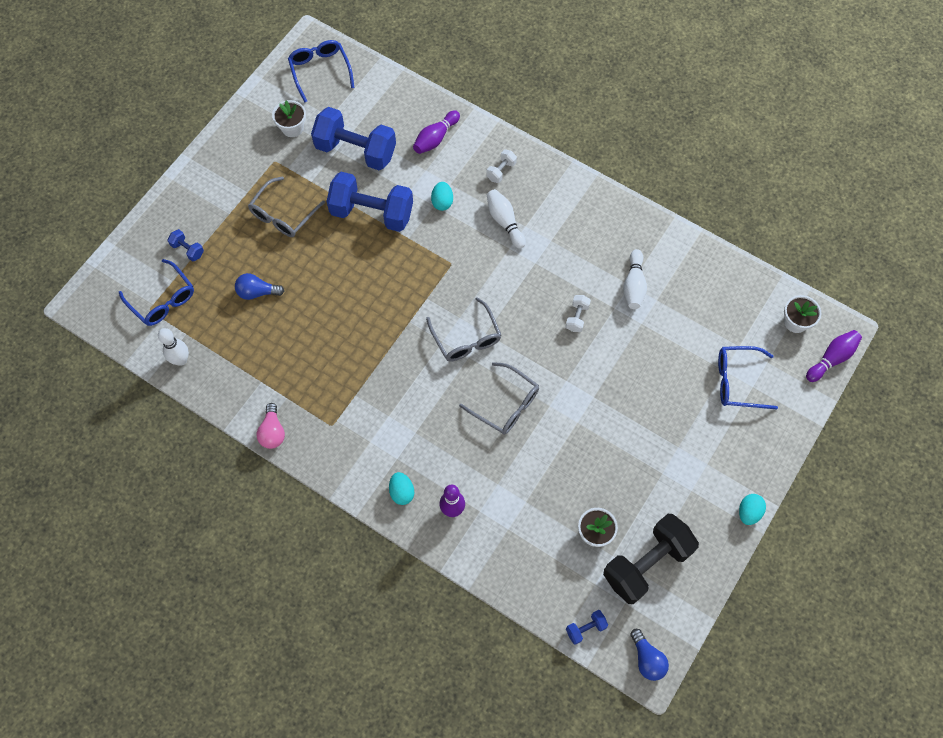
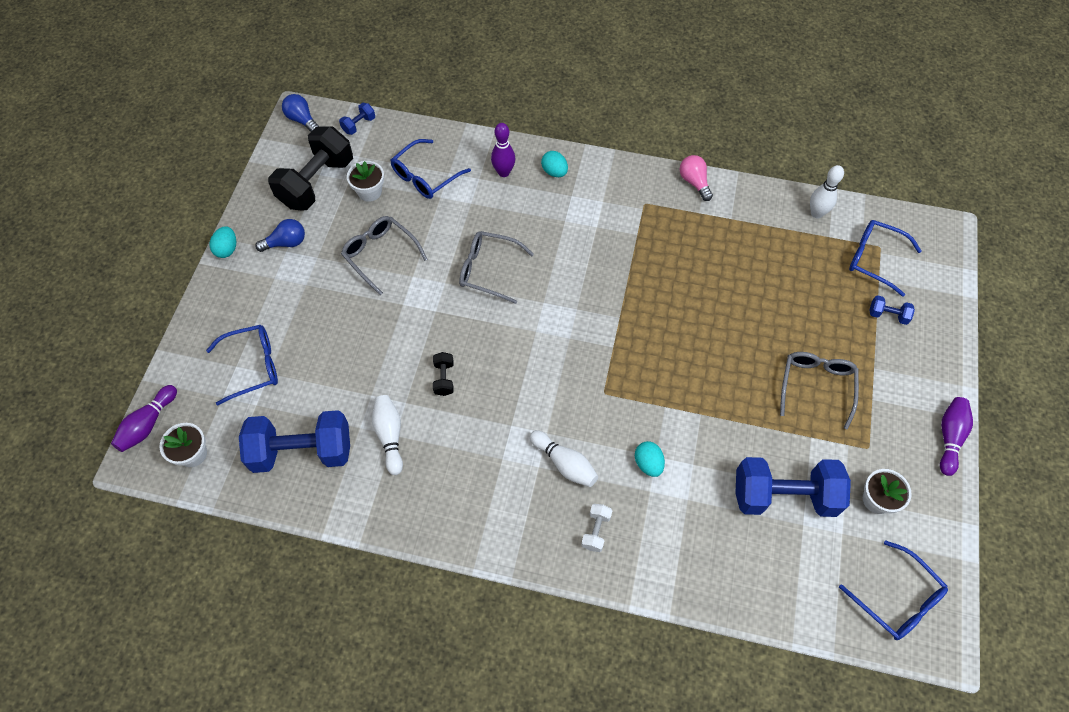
camera: 160 degrees right, 5 degrees down
blue light bulb [235,273,284,300] -> blue light bulb moved to [255,219,305,252]
blue dumbbell [326,172,413,232] -> blue dumbbell moved to [239,410,350,473]
purple bowling pin [413,110,460,154] -> purple bowling pin moved to [940,397,973,476]
grey glasses [426,297,501,362] -> grey glasses moved to [341,216,427,295]
white dumbbell [565,295,591,332] -> black dumbbell [433,352,453,396]
none -> blue glasses [391,139,471,199]

